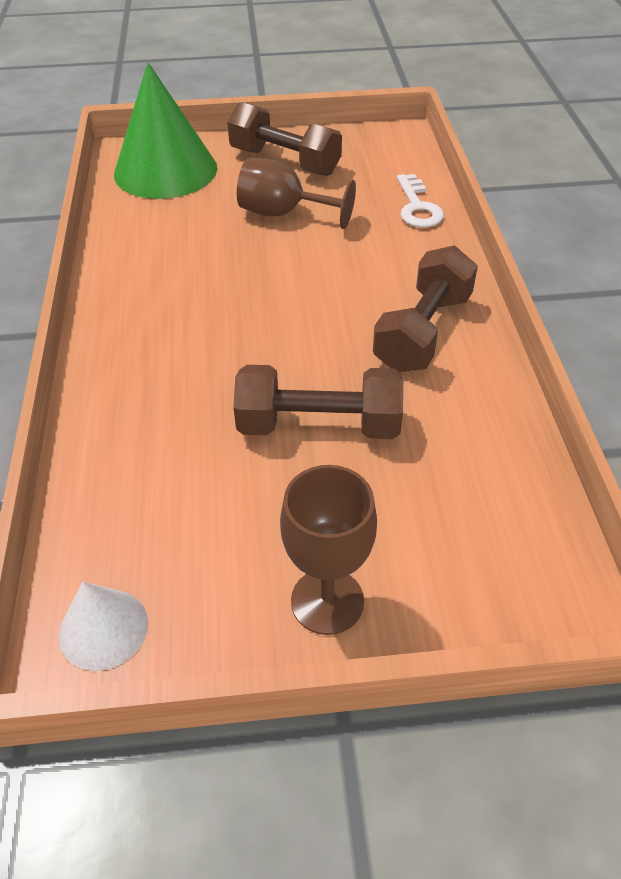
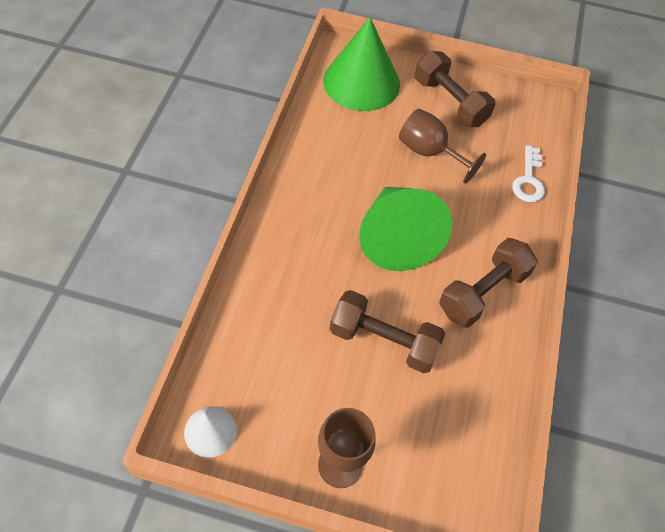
camera: 15 degrees right, 10 degrees up
none -> green cone [359,187,453,271]

